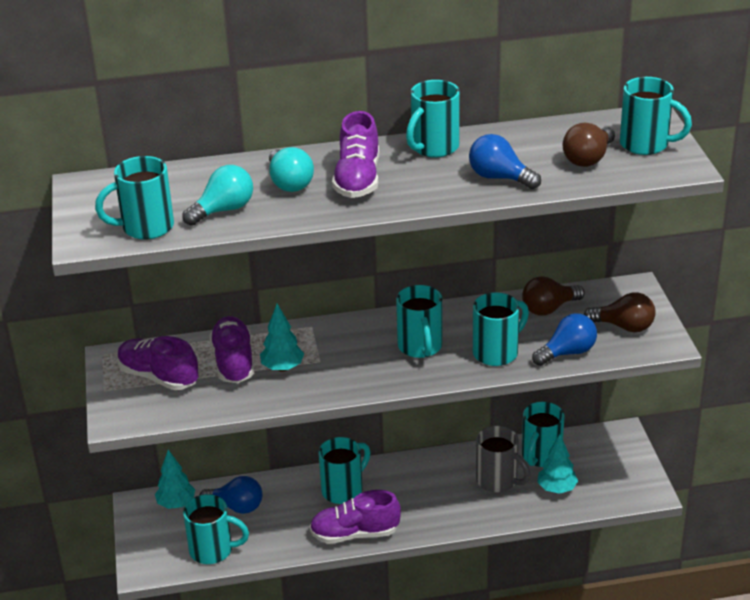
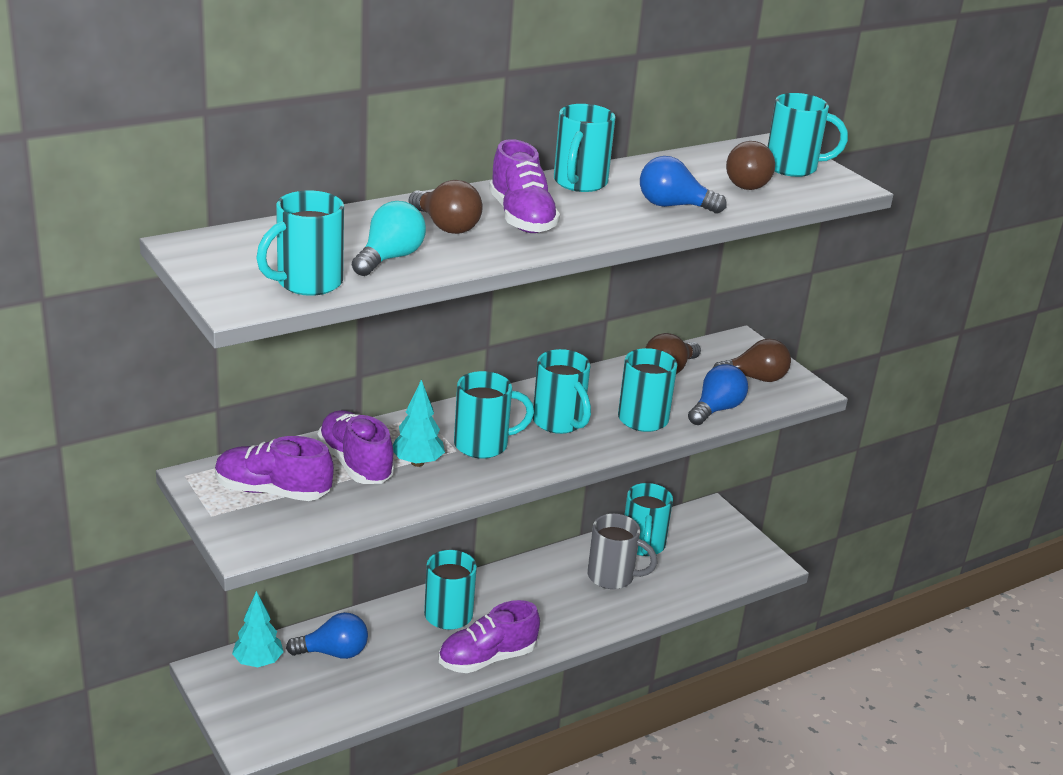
camera: 25 degrees left, 5 degrees down
turquoise mug [183,494,249,564] -> turquoise mug moved to [454,371,534,459]
turquoise light bulb [269,147,314,192] -> brown light bulb [409,180,483,234]
turquoise tree [538,434,578,494] -> none

